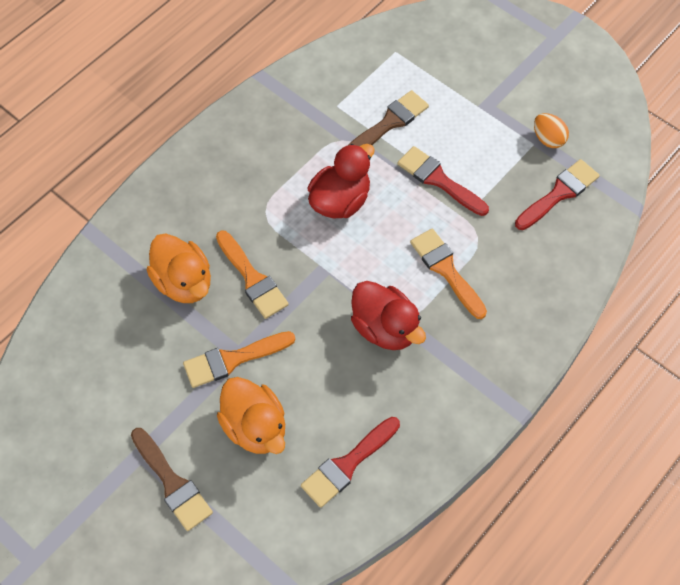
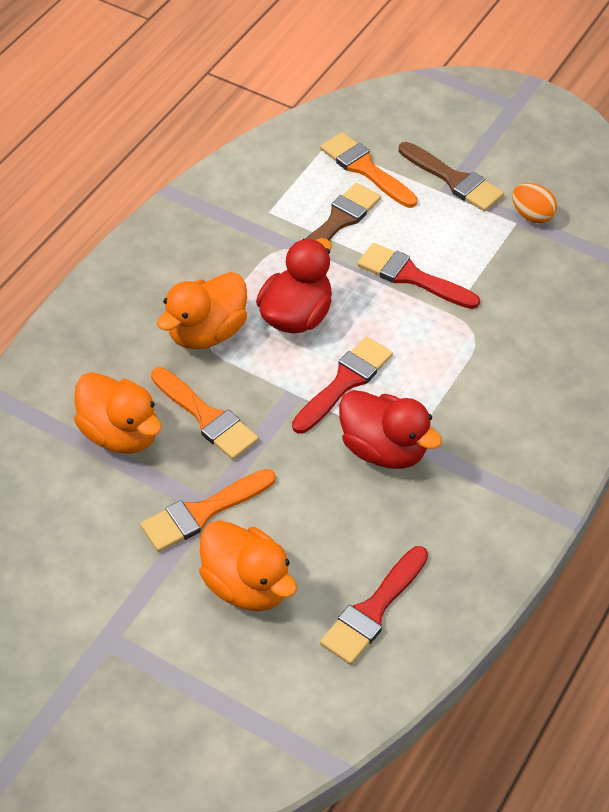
camera: 10 degrees left, 10 degrees down
brown brush [131,428,213,531] -> brown brush moved to [399,142,504,212]
orange brush [410,228,487,319] -> orange brush moved to [320,132,418,208]
red brush [515,159,600,230] -> red brush moved to [292,336,393,434]
none -> orange duck [157,272,247,349]

